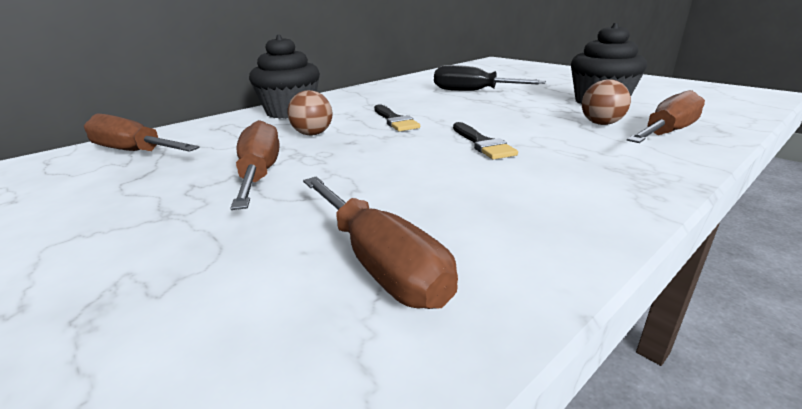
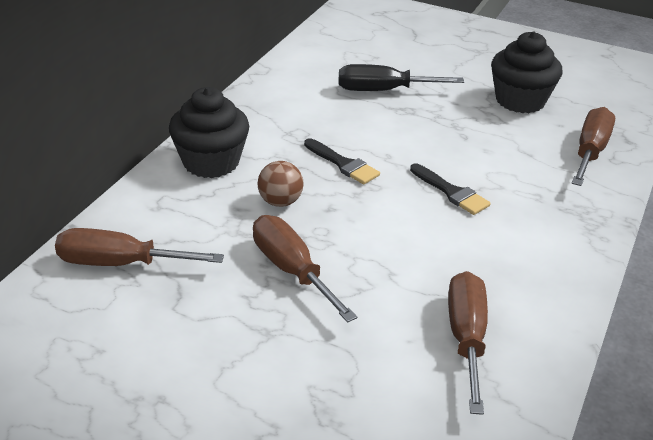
camera: 25 degrees left, 10 degrees up
brown screwdriver [303,177,458,309] -> brown screwdriver turned 120 degrees counterclockwise [448,271,488,415]
brown ball [582,79,631,125] -> none

